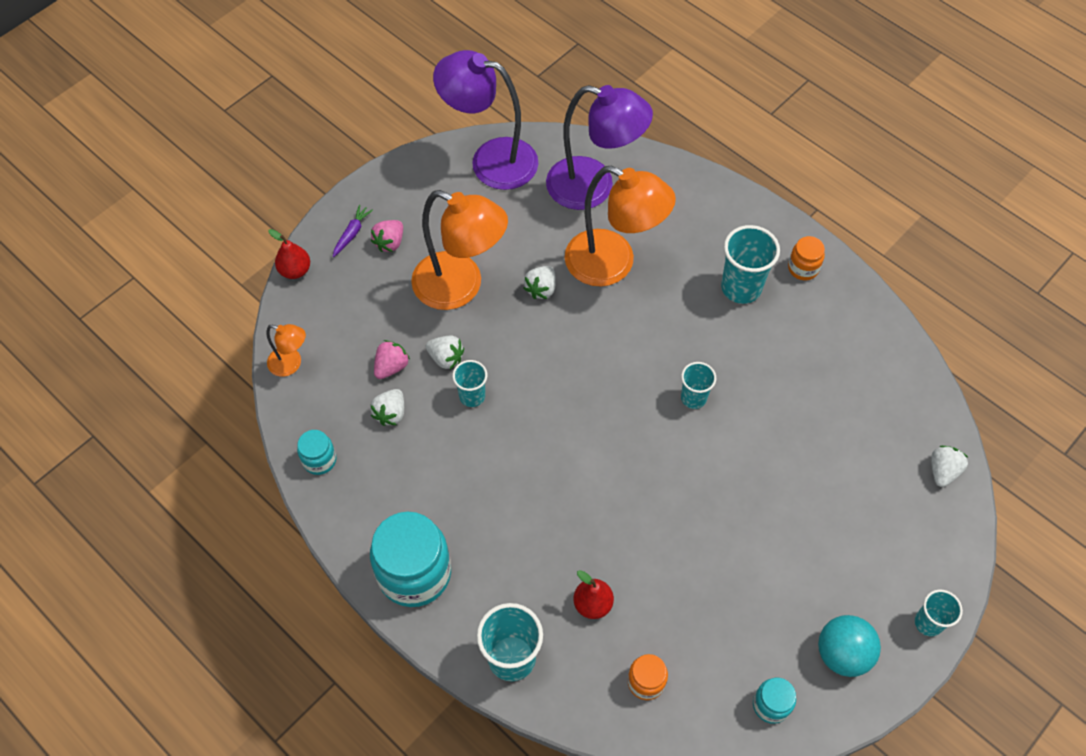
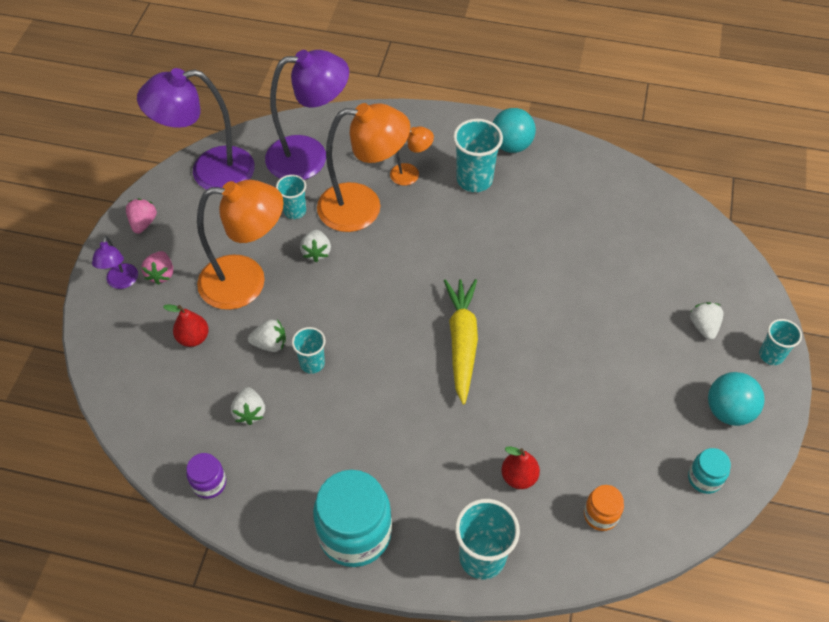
camera: 30 degrees left, 5 degrees down
orange lamp [267,324,306,377] -> orange lamp moved to [390,126,434,186]
red pear [268,229,310,279] -> red pear moved to [163,304,209,347]
turquoise jar [297,430,336,475] -> purple jar [186,453,226,499]
purple carrot [333,205,373,257] -> purple lamp [92,236,138,289]
pink strawberry [374,340,410,379] -> pink strawberry moved to [126,199,157,234]
turquoise cup [681,362,716,409] -> turquoise cup moved to [276,175,306,219]
orange jar [788,236,825,280] -> turquoise ball [493,108,536,153]
white strawberry [931,446,969,487] -> white strawberry moved to [690,302,724,340]
none -> yellow carrot [444,279,478,405]

